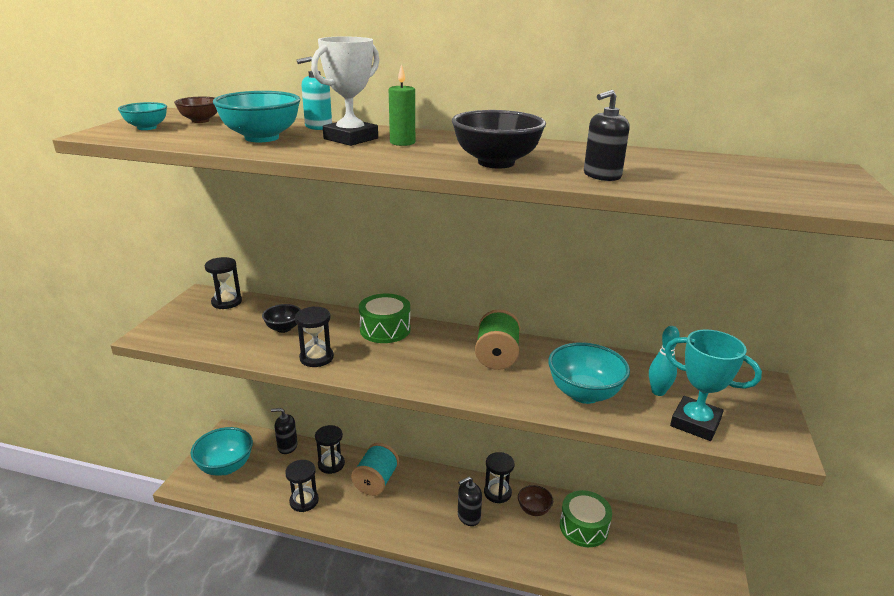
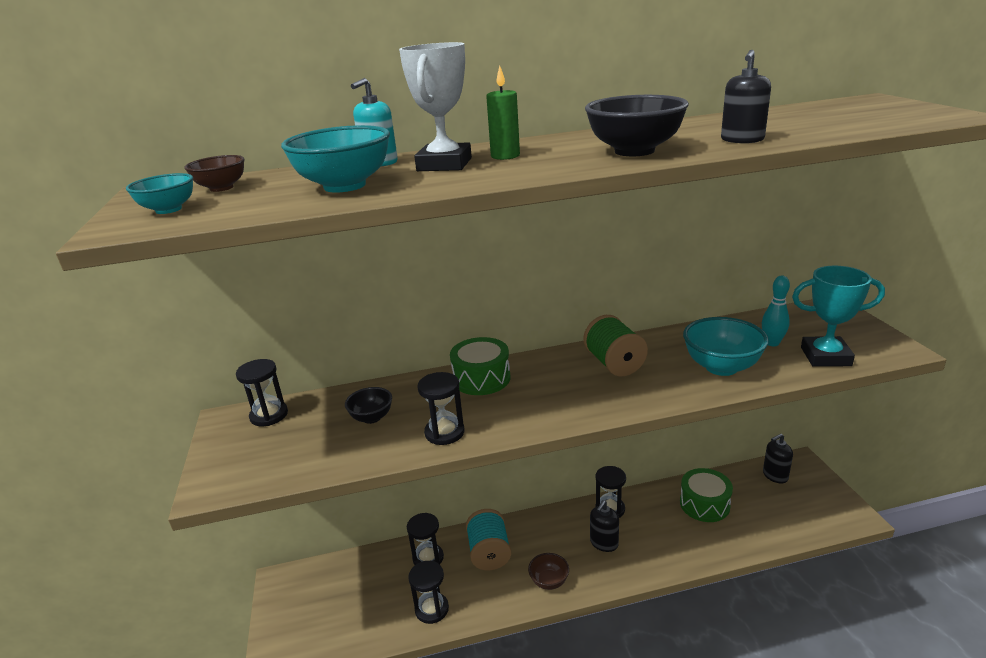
camera: 25 degrees left, 0 degrees up
turquoise bowl [191,427,253,476] -> none
black soap dispenser [271,408,298,454] -> black soap dispenser moved to [763,434,793,484]
brown bowl [518,485,553,516] -> brown bowl moved to [528,553,569,590]

